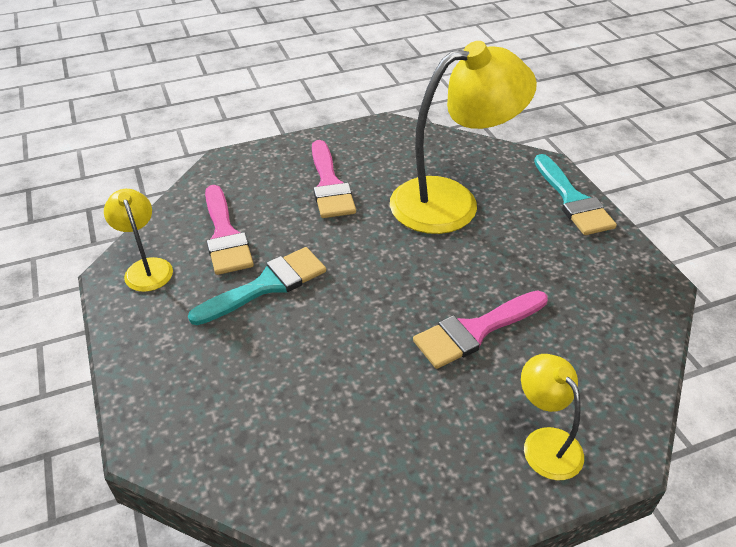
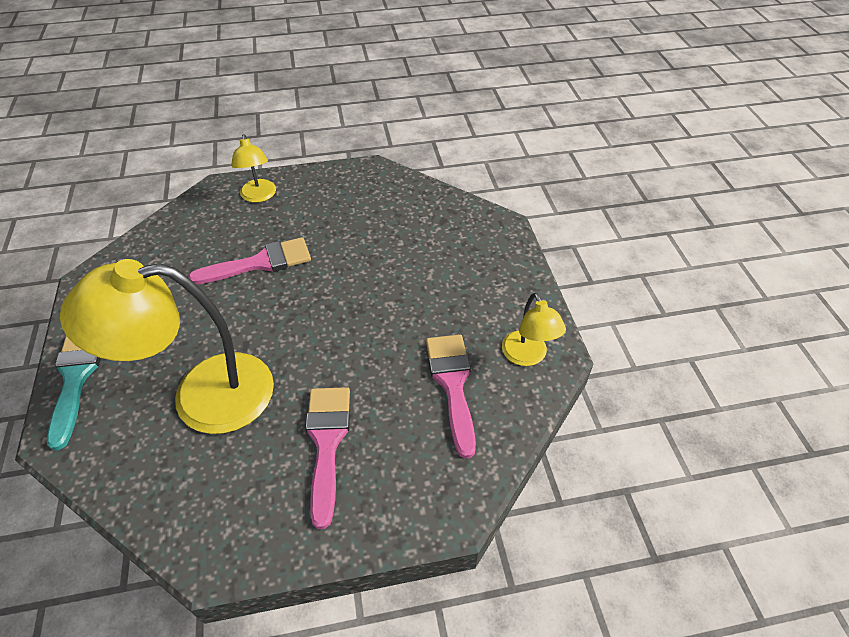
camera: 170 degrees left, 5 degrees up
turquoise brush [188,247,326,325] -> none

